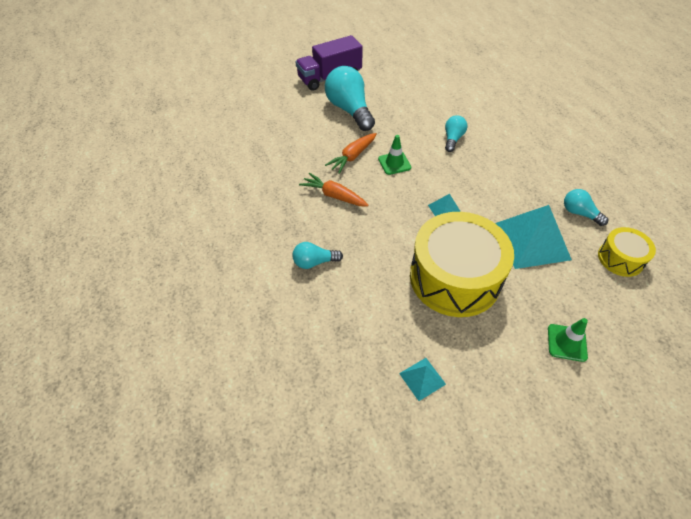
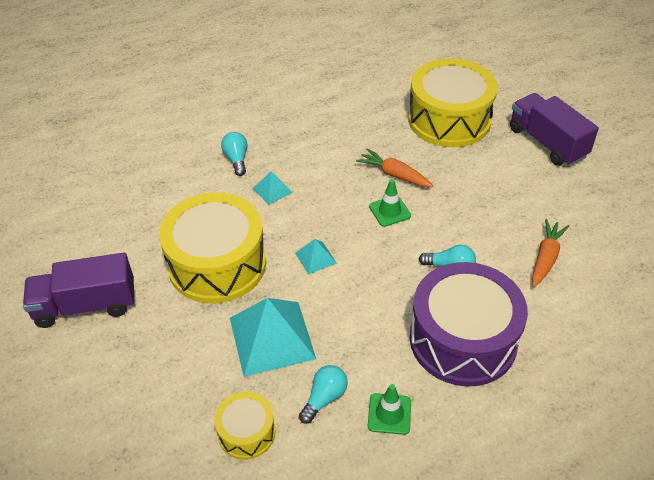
camera: 85 degrees right, 5 degrees down
orange carrot [299,173,369,207] -> orange carrot moved to [532,219,569,287]
turquoise light bulb [325,66,375,131] -> none
turquoise pyramid [399,358,446,401] -> turquoise pyramid moved to [253,171,293,205]
green traffic cone [548,318,588,362] -> green traffic cone moved to [368,384,411,435]
none -> purple truck [23,252,134,328]
none -> yellow drum [408,58,498,147]
none -> purple drum [410,262,528,387]

